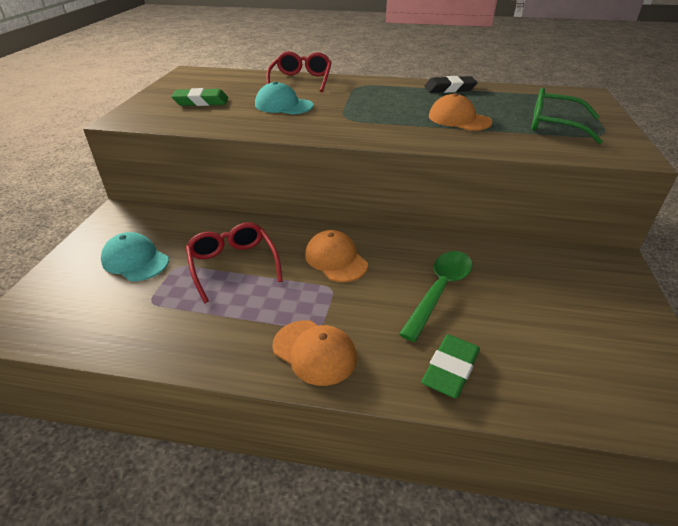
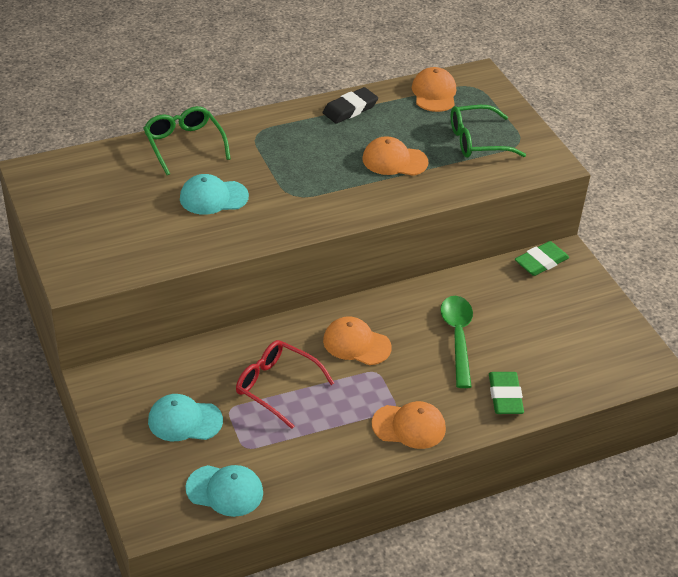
camera: 35 degrees left, 5 degrees up
green eraser [171,88,228,106] -> green eraser moved to [515,241,569,276]
red glasses [266,51,332,92] -> green glasses [143,106,231,176]
none -> turquoise cap [186,465,263,517]
none -> orange cap [412,67,456,112]

